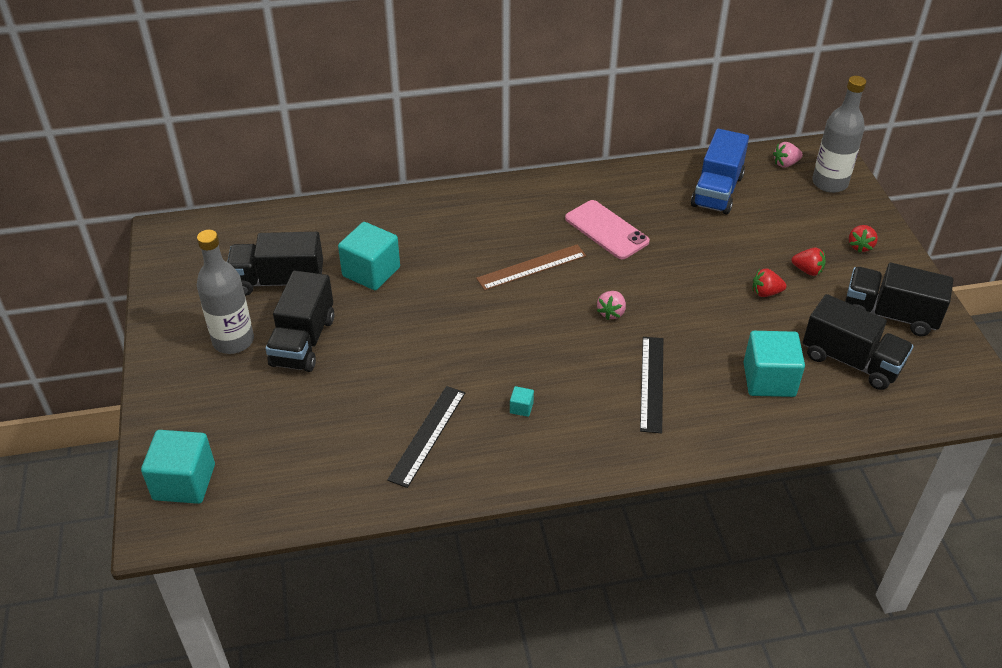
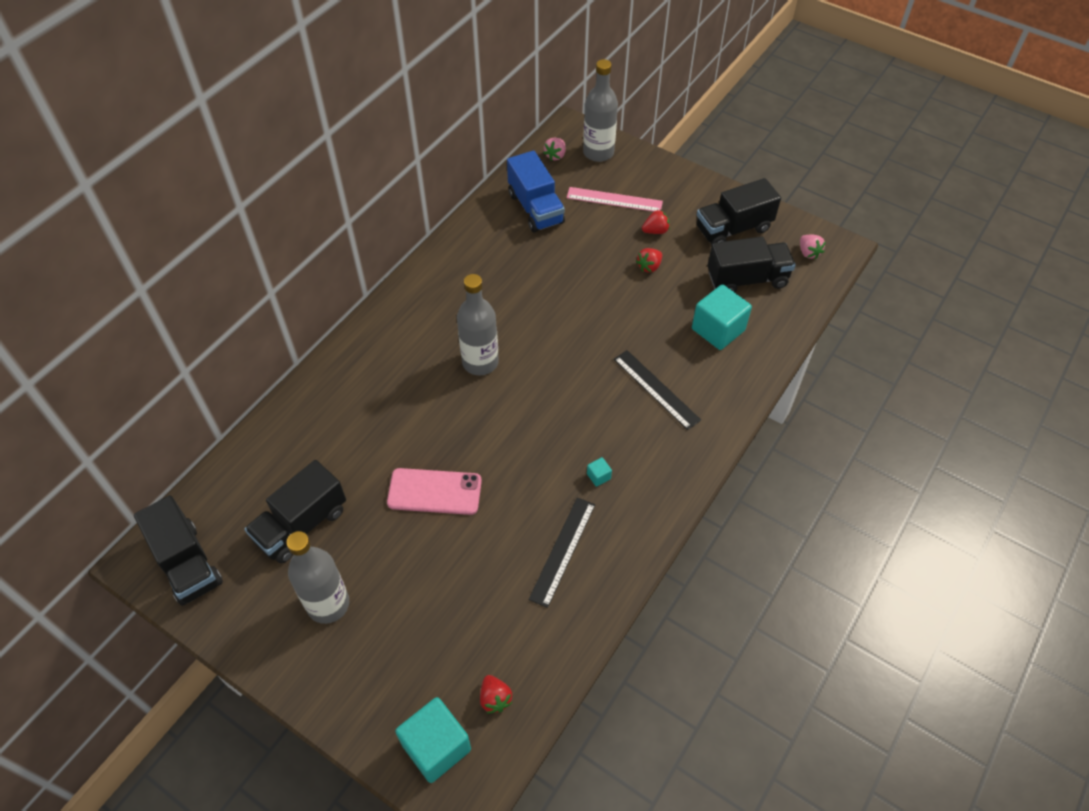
camera: 45 degrees left, 10 degrees up
black truck [265,271,335,372] -> black truck moved to [134,495,223,606]
turquoise cube [338,222,400,290] -> none
black ruler [387,386,465,488] -> black ruler turned 45 degrees clockwise [529,497,595,608]
brown ruler [476,244,586,290] -> grey bottle [457,274,499,376]
pink phone [565,200,650,259] -> pink phone moved to [387,468,482,515]
pink strawberry [597,291,626,320] -> pink strawberry moved to [800,235,826,259]
red strawberry [849,225,878,252] -> red strawberry moved to [480,675,513,713]
none -> pink ruler [567,187,663,212]

